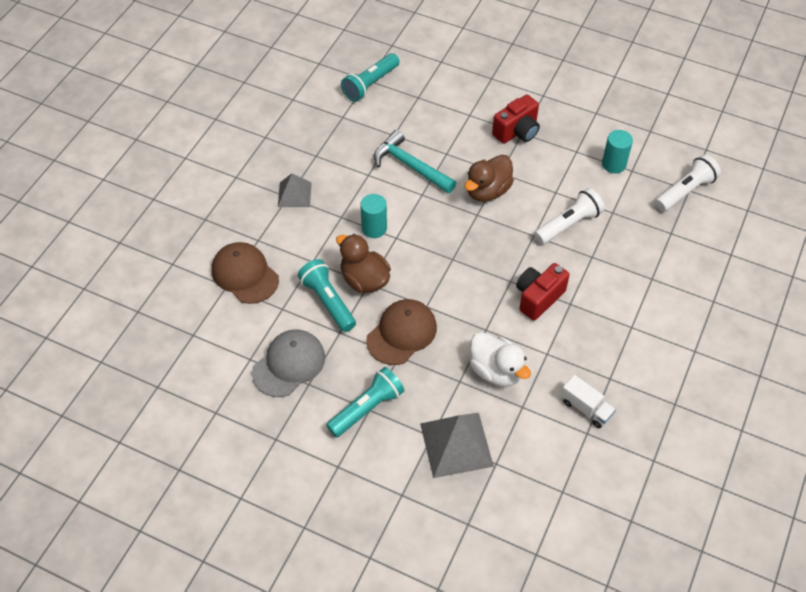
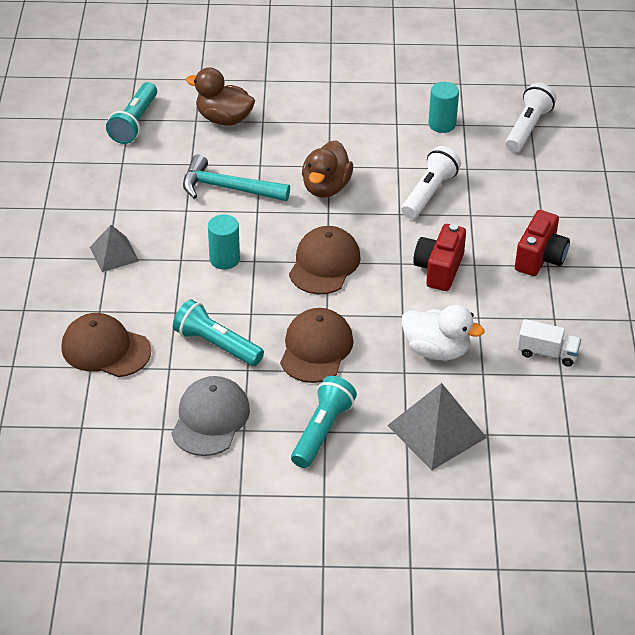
camera: 25 degrees left, 10 degrees down
brown duck [336,234,391,293] -> brown duck moved to [186,67,255,125]
red camera [492,94,540,144] -> red camera moved to [515,210,570,276]
none -> brown cap [289,226,361,294]

